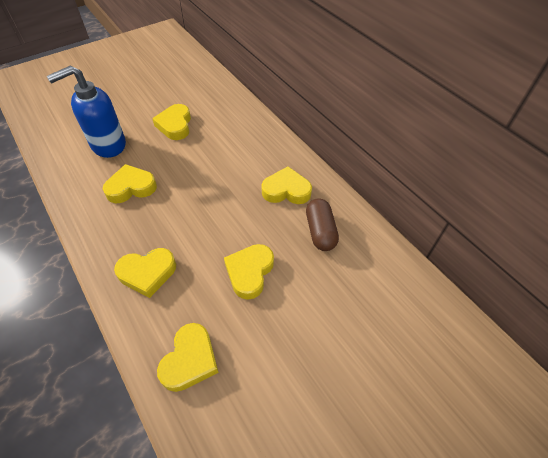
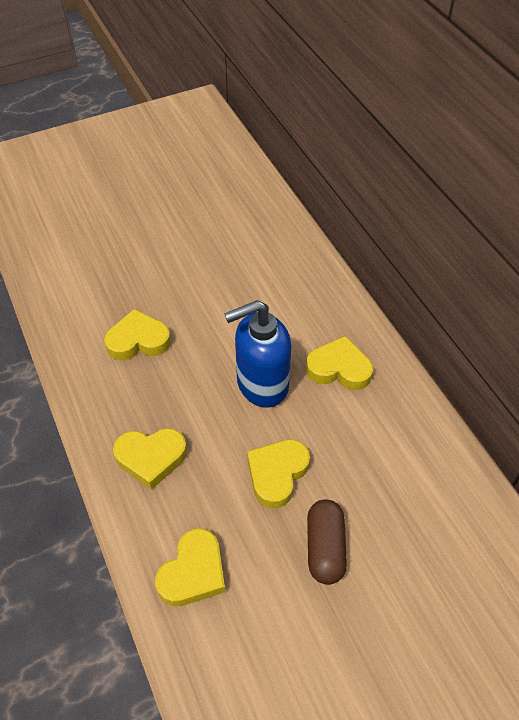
camera: 10 degrees right, 0 degrees up
blue soap dispenser [47,65,126,158] -> blue soap dispenser moved to [224,300,291,408]
yellow heart [152,104,191,140] -> none
brown capsule [306,198,339,251] -> brown capsule moved to [307,499,347,585]

